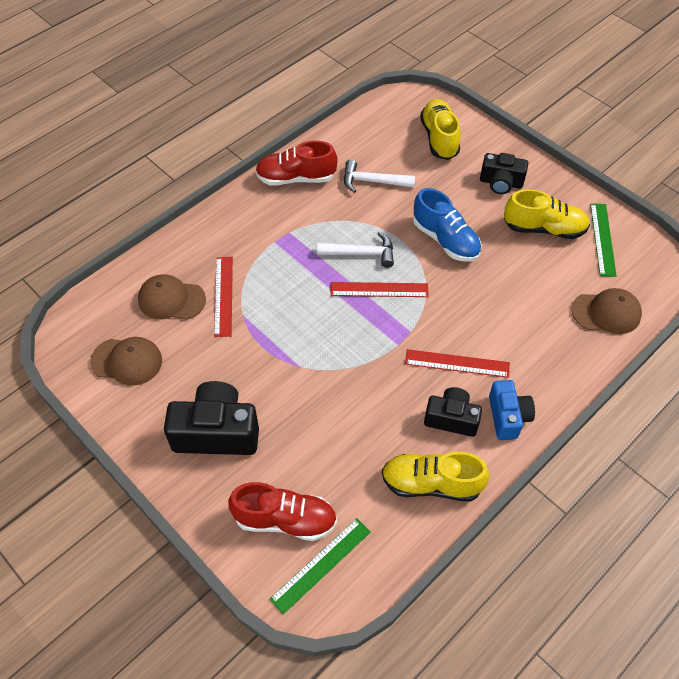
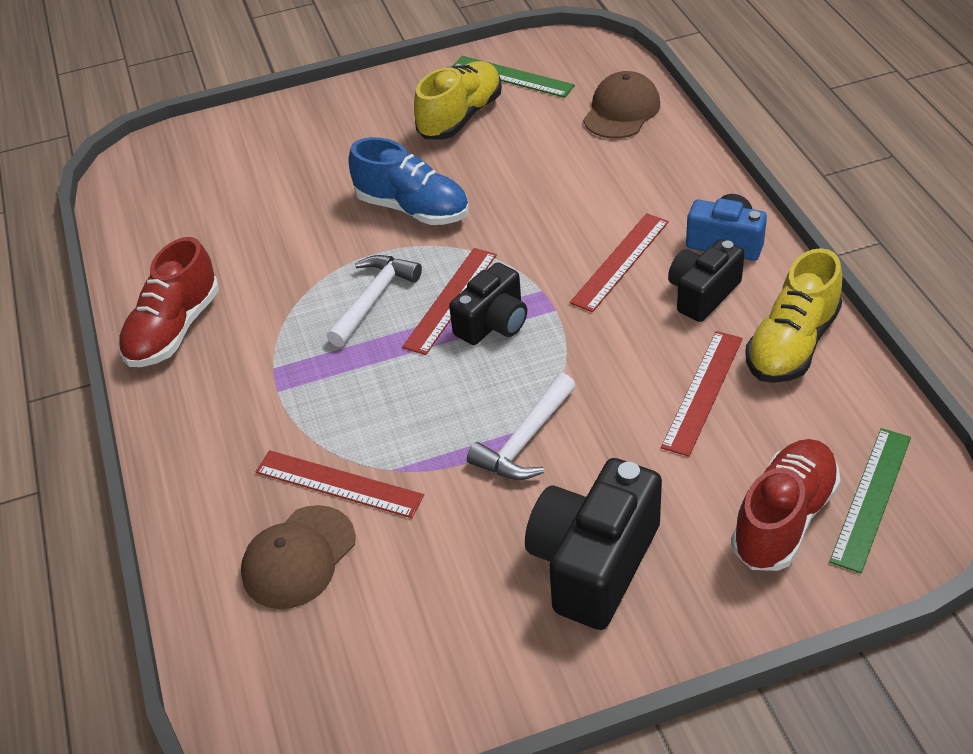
camera: 60 degrees left, 10 degrees down
brown cap [90,337,162,386] -> none
green ruler [270,518,370,614] -> green ruler turned 45 degrees clockwise [829,428,911,573]
white hammer [344,160,415,193] -> white hammer moved to [467,373,576,480]
blue shoe [413,188,482,262] -> blue shoe turned 45 degrees clockwise [348,137,469,225]
yellow shoe [420,99,461,160] -> none
black camera [480,153,528,194] -> black camera moved to [449,262,527,345]
none -> red ruler [661,331,743,457]

